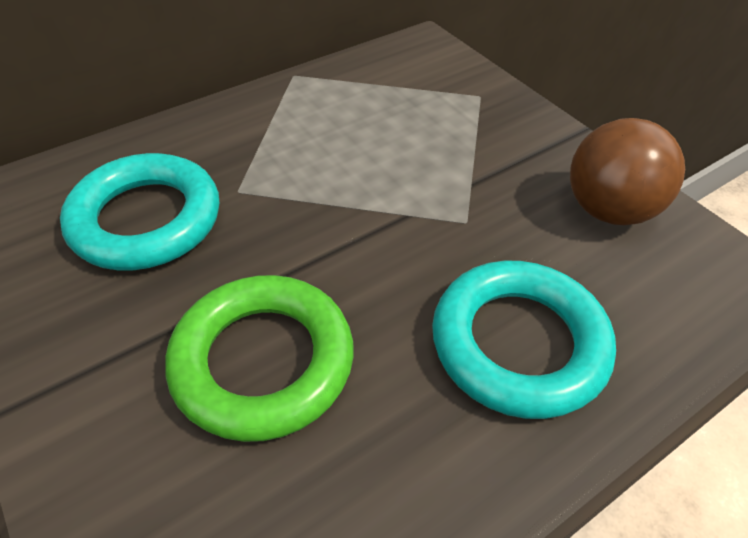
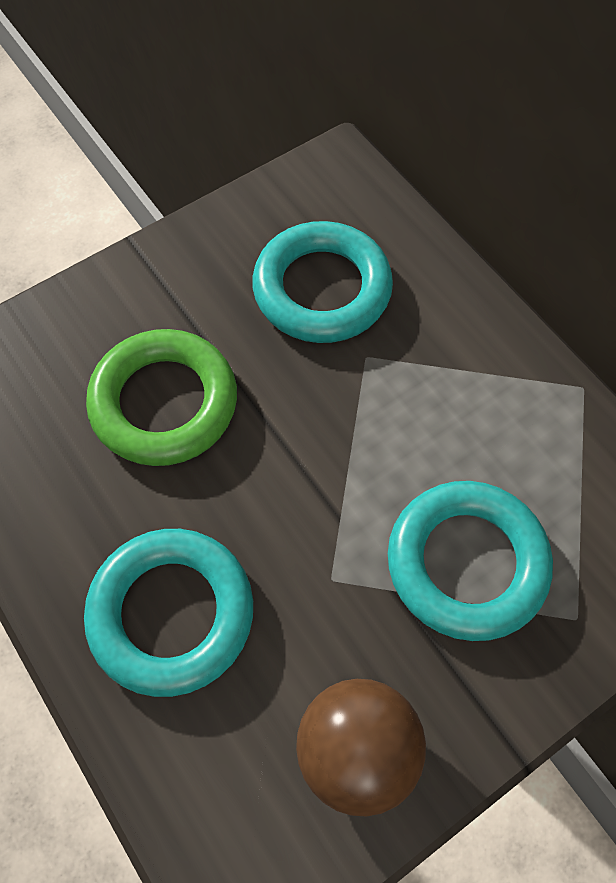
camera: 90 degrees right, 15 degrees up
none -> turquoise ring [388,481,553,641]

